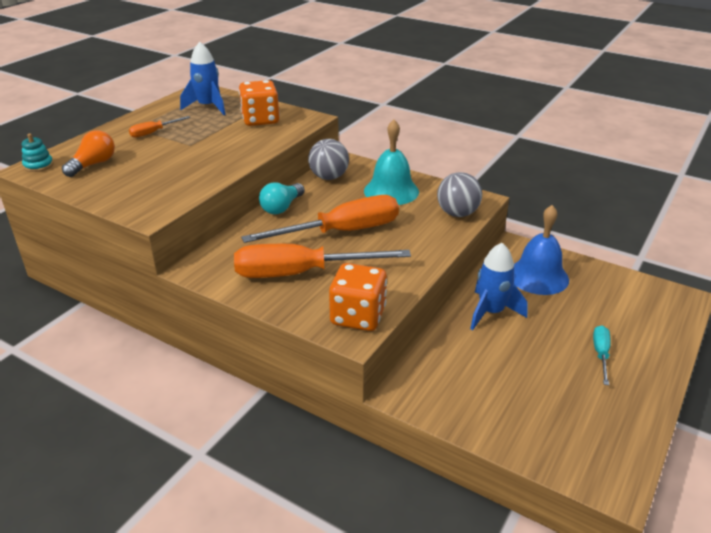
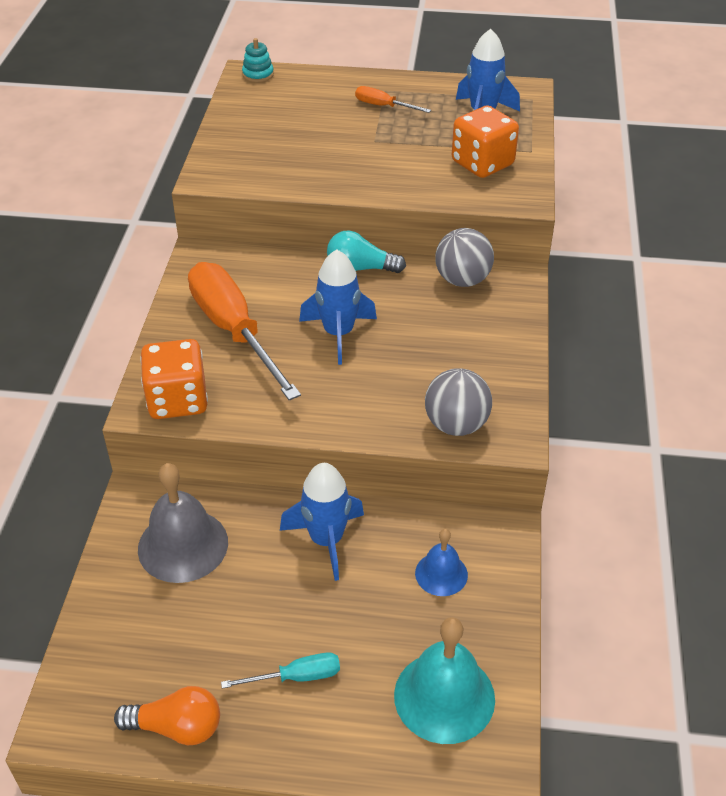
camera: 65 degrees right, 10 degrees up
orange light bulb [62,130,115,177] -> orange light bulb moved to [114,686,220,745]
orange screwdriver [241,195,399,243] -> blue rocket [299,250,377,365]
turquoise bell [364,120,419,205] -> turquoise bell moved to [394,617,495,744]
blue bell [514,205,569,295] -> blue bell [415,529,468,596], size x0.57
none -> grey bell [138,463,228,583]

